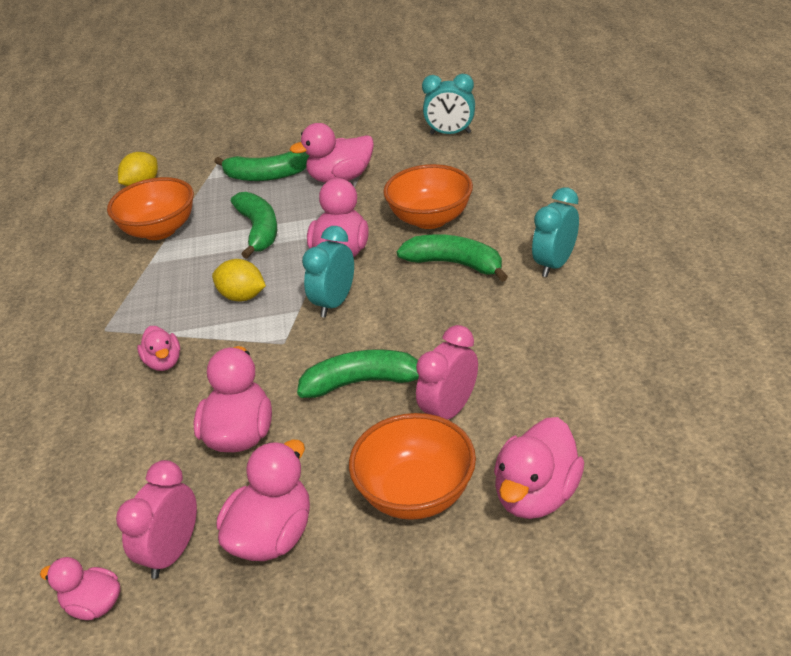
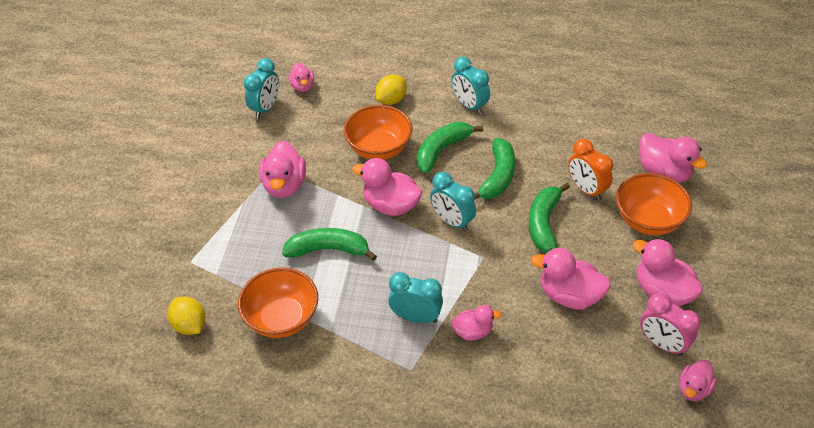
camera: 75 degrees left, 10 degrees up
yellow lemon [212,259,266,301] -> yellow lemon moved to [375,74,407,105]
green banana [214,151,309,181] -> green banana moved to [474,138,515,200]
pink clock [416,325,478,419] -> orange clock [568,139,613,201]
none -> pink duck [288,63,314,92]
none -> turquoise clock [388,272,443,323]

